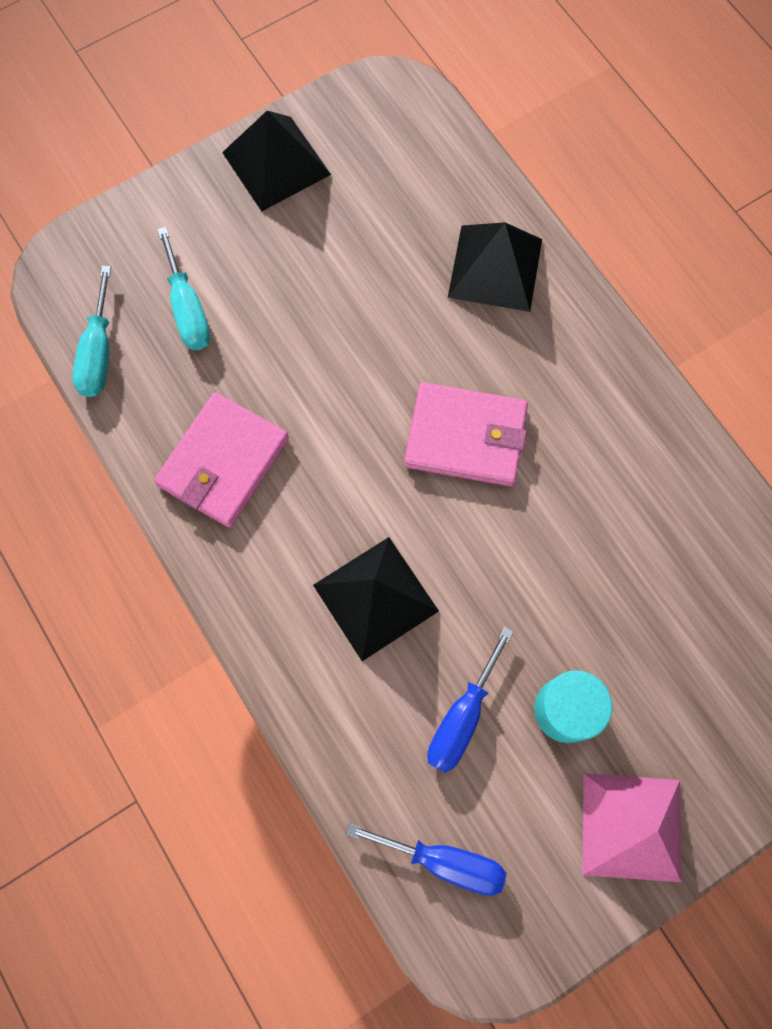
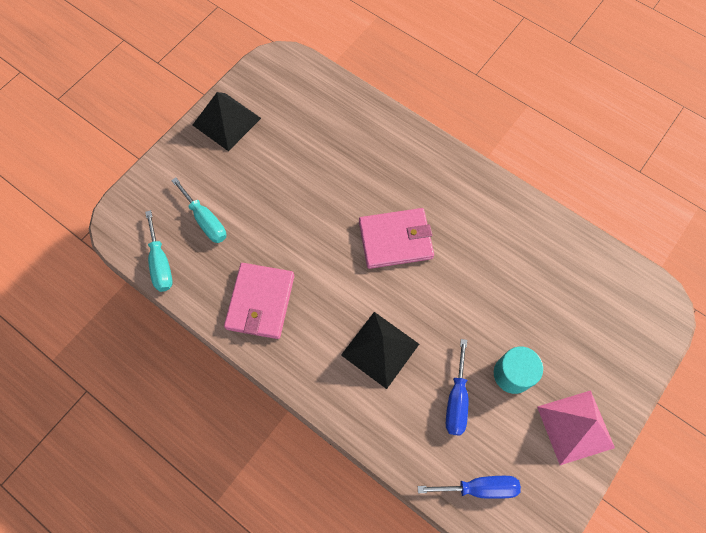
camera: 20 degrees left, 5 degrees down
black pyramid [448,222,542,312] -> none

